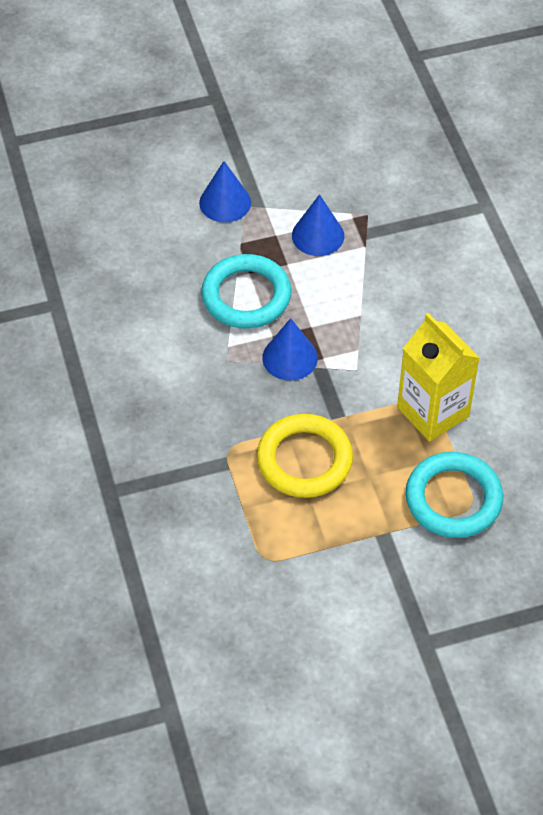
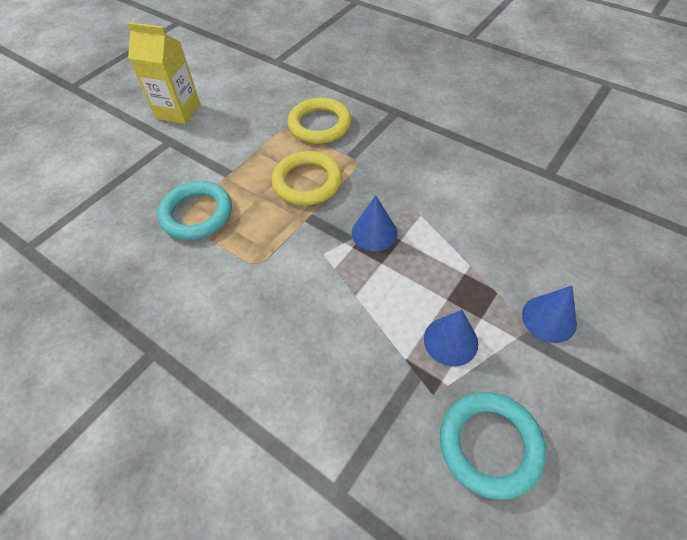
camera: 145 degrees right, 0 degrees up
turquoise ring [201,254,291,329] -> turquoise ring moved to [440,392,546,500]
yellow carton [397,313,480,442] -> yellow carton moved to [127,22,200,124]
none -> yellow ring [287,98,351,144]

